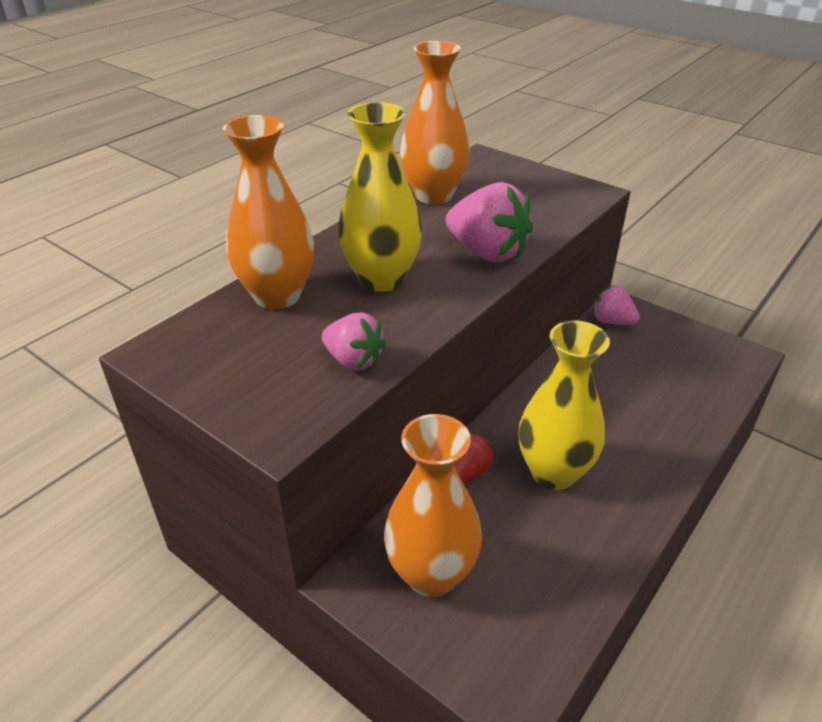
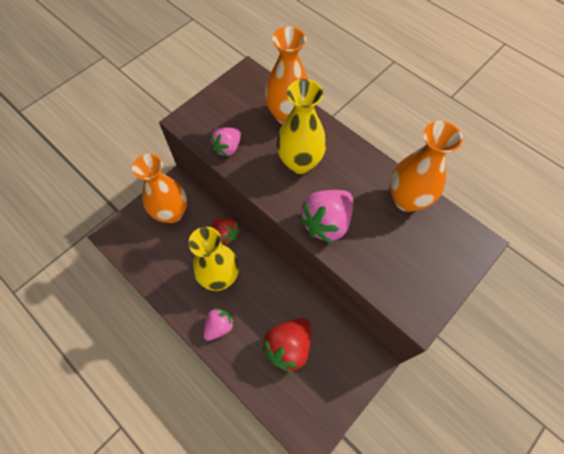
camera: 95 degrees right, 25 degrees up
pink strawberry [592,285,640,325] -> pink strawberry moved to [203,308,235,341]
none -> red strawberry [262,318,311,374]

